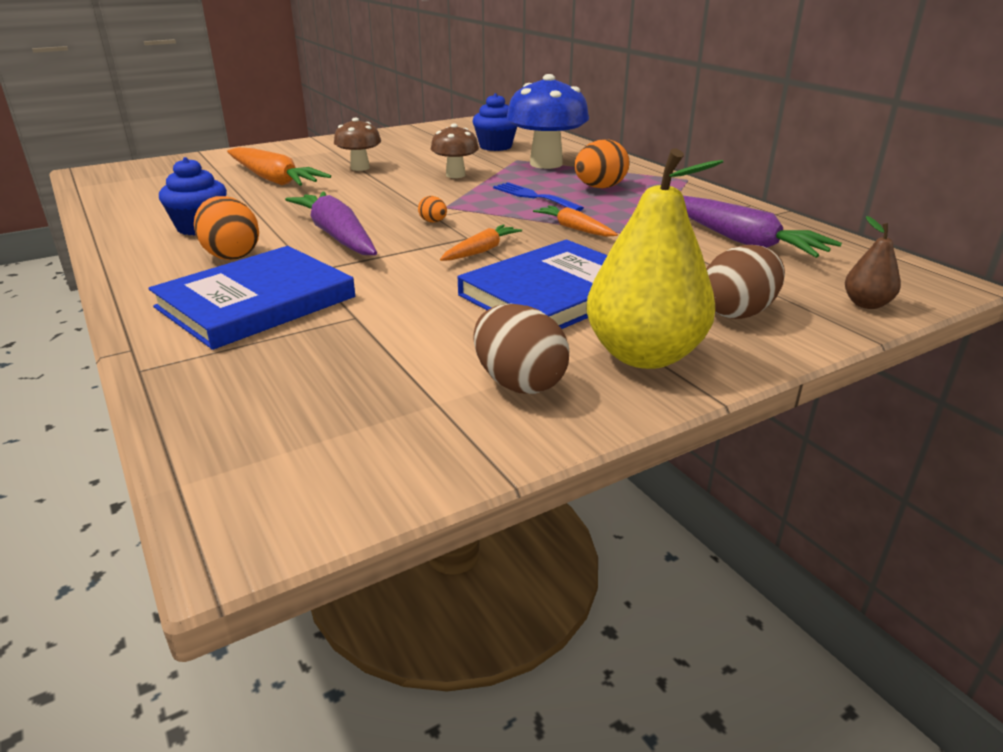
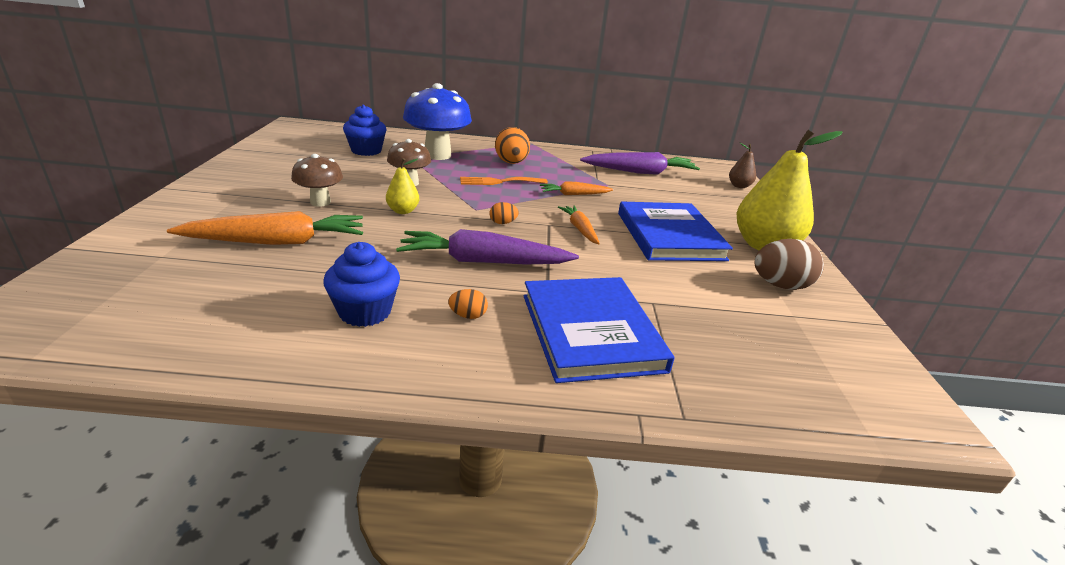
camera: 60 degrees left, 0 degrees up
orange egg [194,196,259,260] -> orange egg [448,289,488,319], size x0.49
blue fork [493,182,584,211] -> orange fork [460,177,548,185]
brown egg [707,245,785,319] -> none
none -> yellow pear [386,158,419,214]

